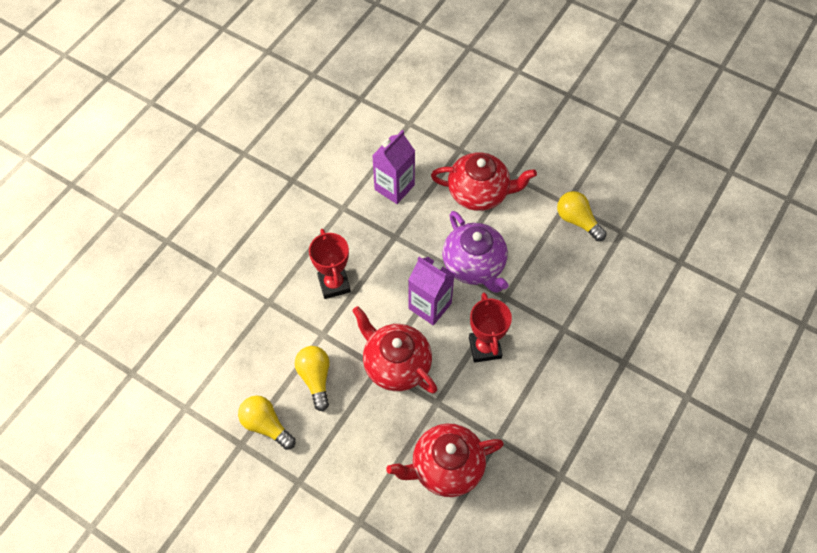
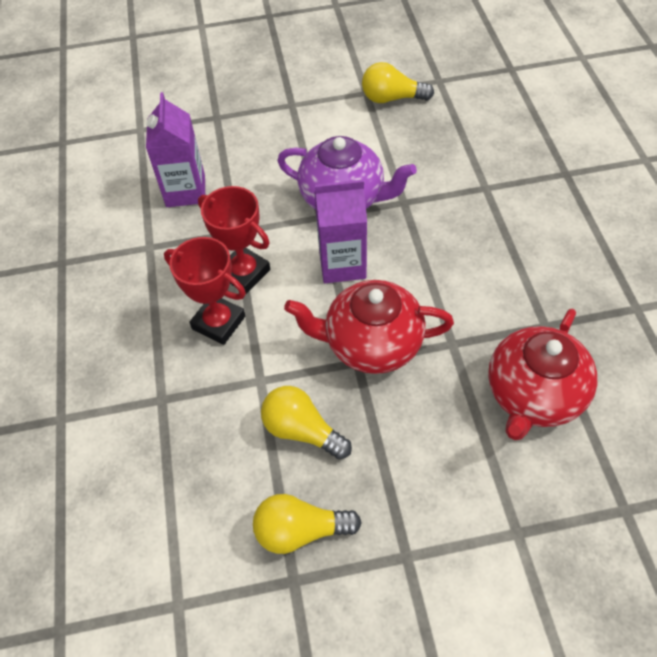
camera: 40 degrees left, 5 degrees down
red teapot [431,152,537,211] -> none
red trophy [469,292,512,363] -> red trophy moved to [198,186,270,294]

